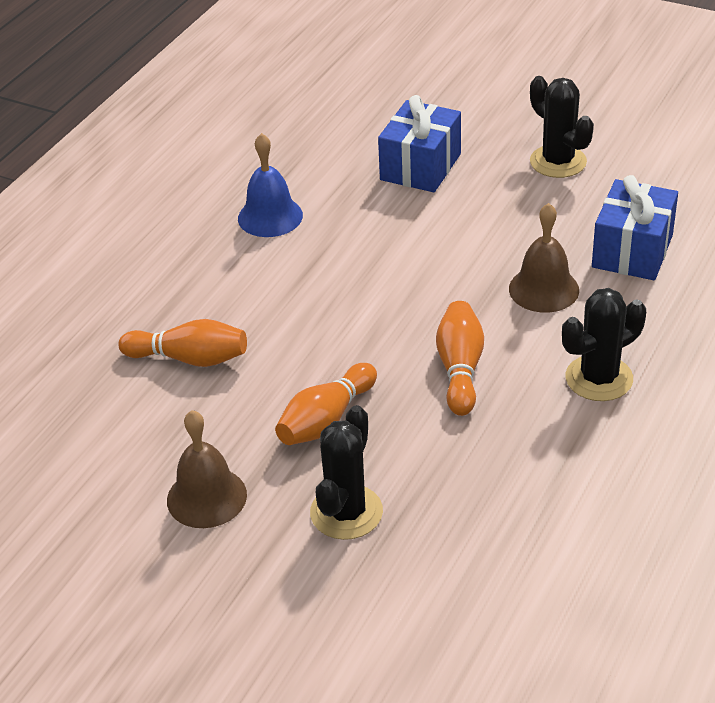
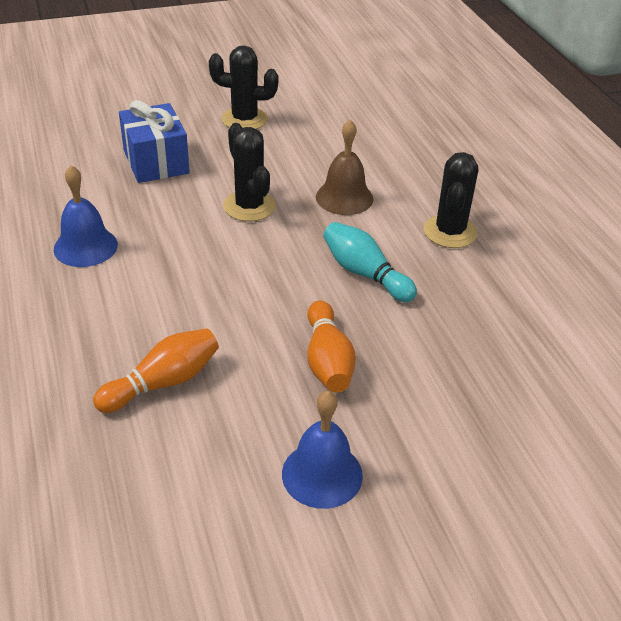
camera: 50 degrees left, 0 degrees up
brown bell [167,410,247,528] -> blue bell [282,391,363,509]
black cactus [310,405,383,540] -> black cactus moved to [223,123,276,221]
orange bowling pin [436,301,484,416] -> turquoise bowling pin [323,222,417,302]
blue gift [592,175,678,280] -> none

